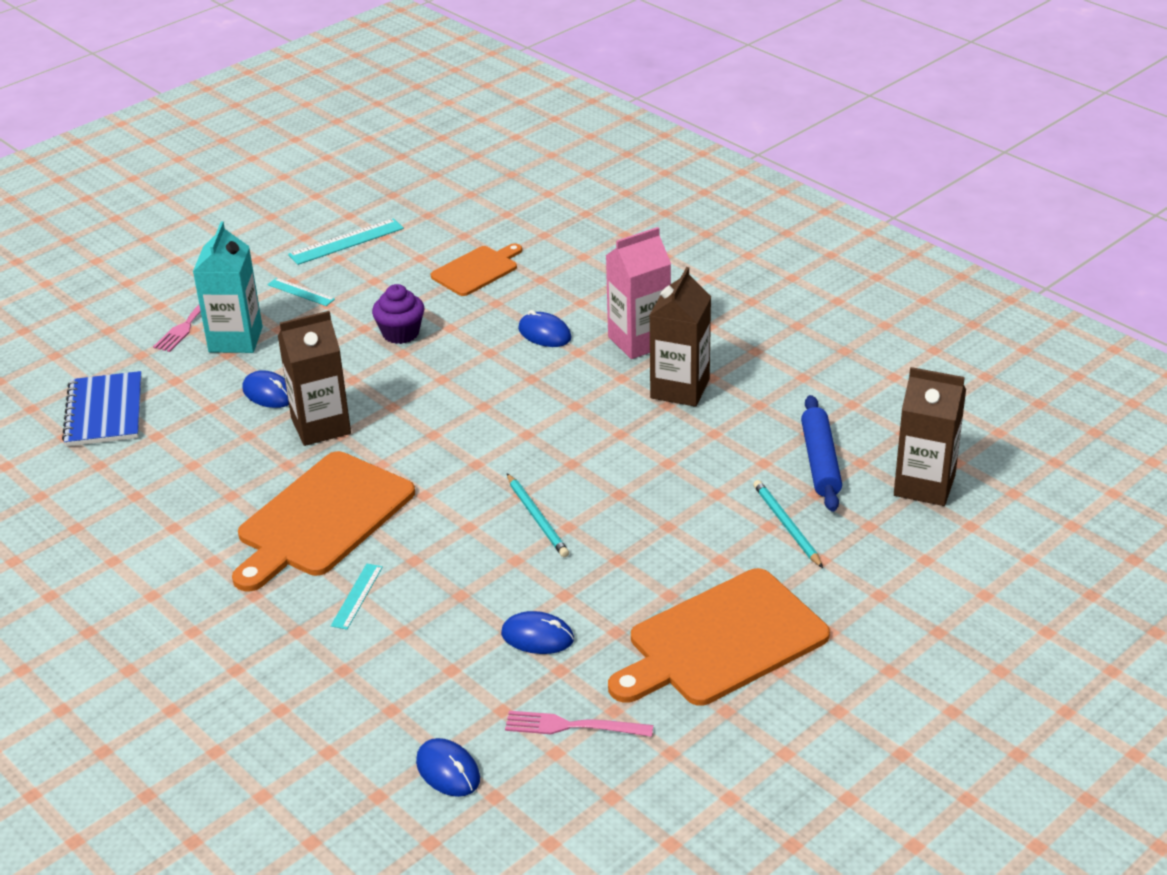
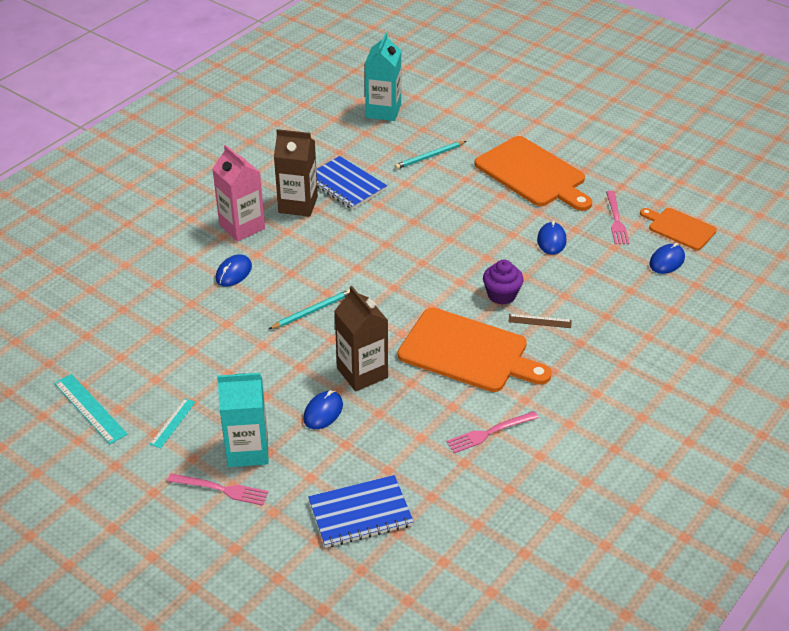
camera: 100 degrees left, 5 degrees up
turquoise ruler [331,564,383,630] -> brown ruler [509,314,572,328]
purple cupcake [372,284,424,344] -> purple cupcake moved to [483,260,524,305]
orange cutting board [431,243,522,296] -> orange cutting board moved to [640,208,717,250]
turquoise pencil [507,474,569,557] -> turquoise pencil moved to [269,289,350,329]
blue rolling pin [801,395,842,512] -> none
brown carton [894,367,966,506] -> turquoise carton [365,32,401,121]
none -> blue notebook [316,156,387,210]
none -> pink fork [446,411,539,453]

